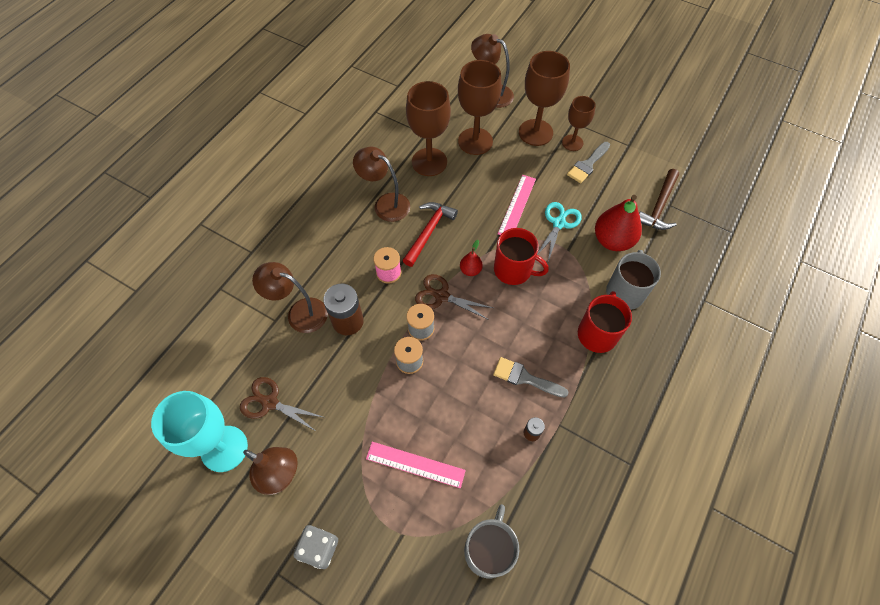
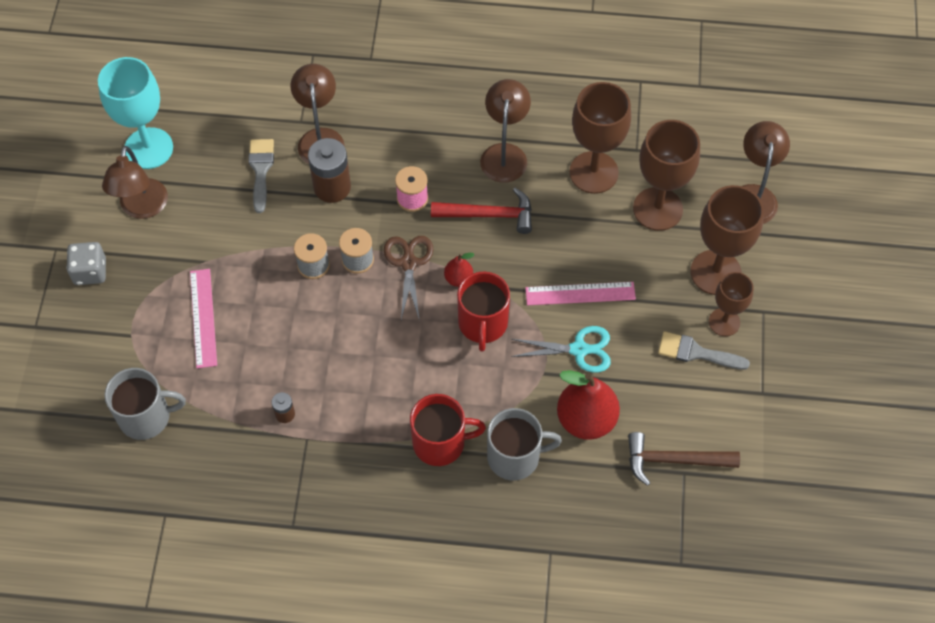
camera: 65 degrees right, 0 degrees up
brown scissors [240,377,323,432] -> none
grey brush [493,357,569,398] -> grey brush moved to [248,139,274,213]

